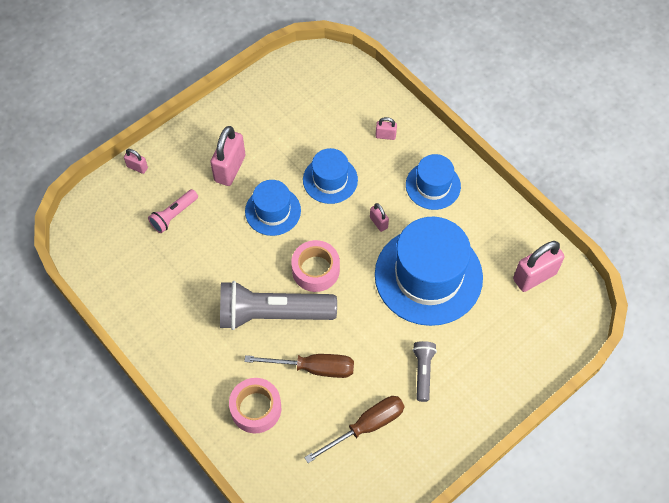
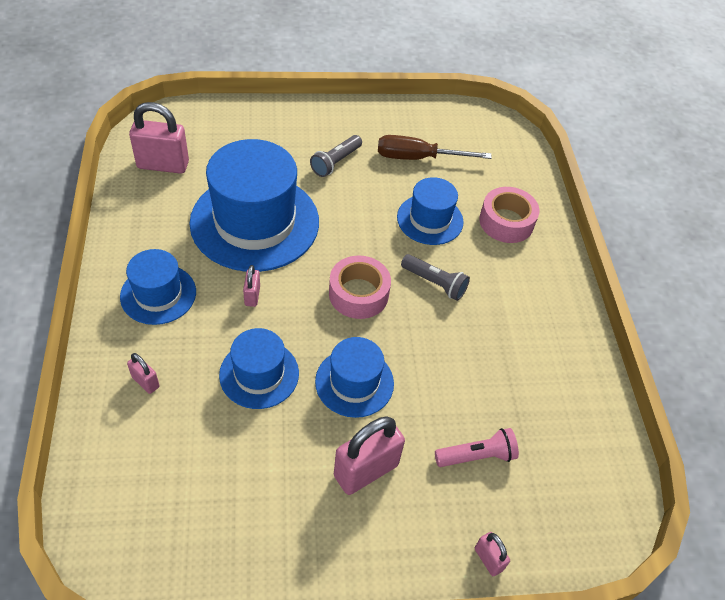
camera: 150 degrees left, 10 degrees down
grey flashlight [220,281,337,330] -> grey flashlight [401,254,470,301], size x0.49
brown screwdriver [244,354,354,378] -> blue hat [397,177,464,245]

